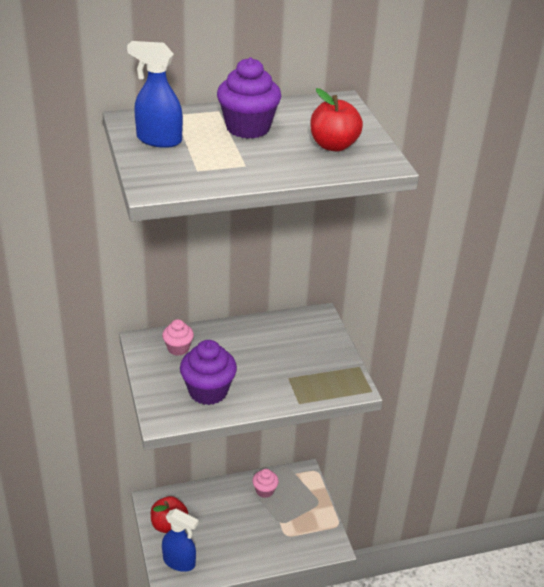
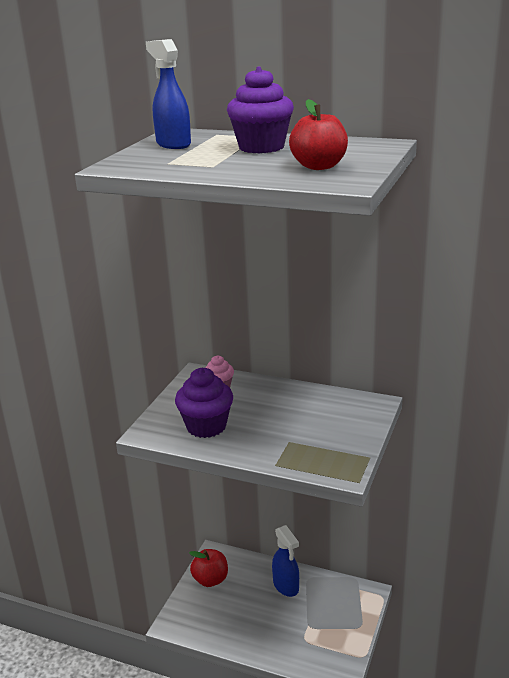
camera: 40 degrees right, 10 degrees down
blue spray bottle [162,509,198,572] -> blue spray bottle moved to [272,525,299,597]
pink cupcake [252,469,279,498] -> none

